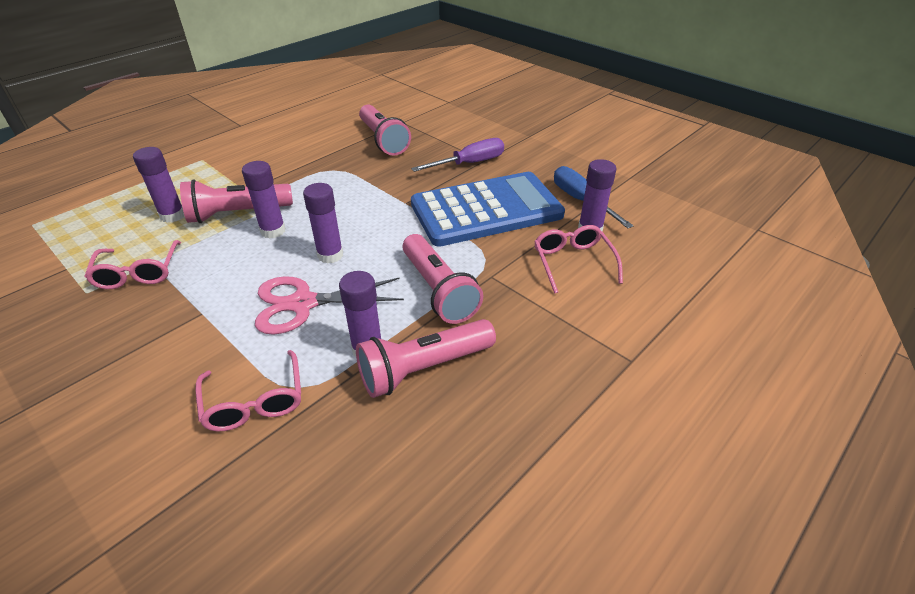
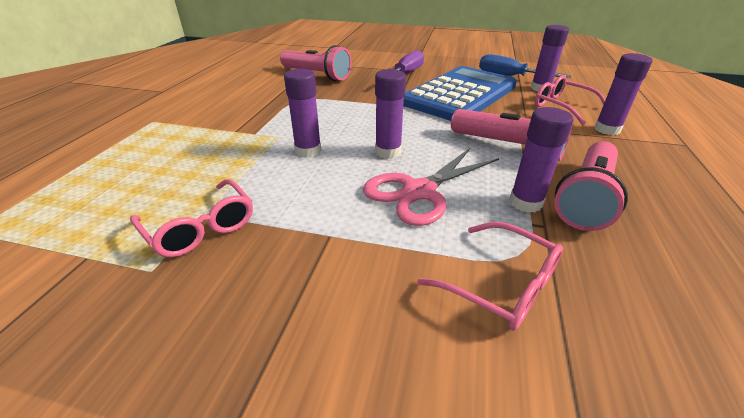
camera: 30 degrees left, 5 degrees down
purple glue stick [133,147,184,223] -> purple glue stick moved to [594,53,652,135]
pink flashlight [180,179,293,223] -> none

